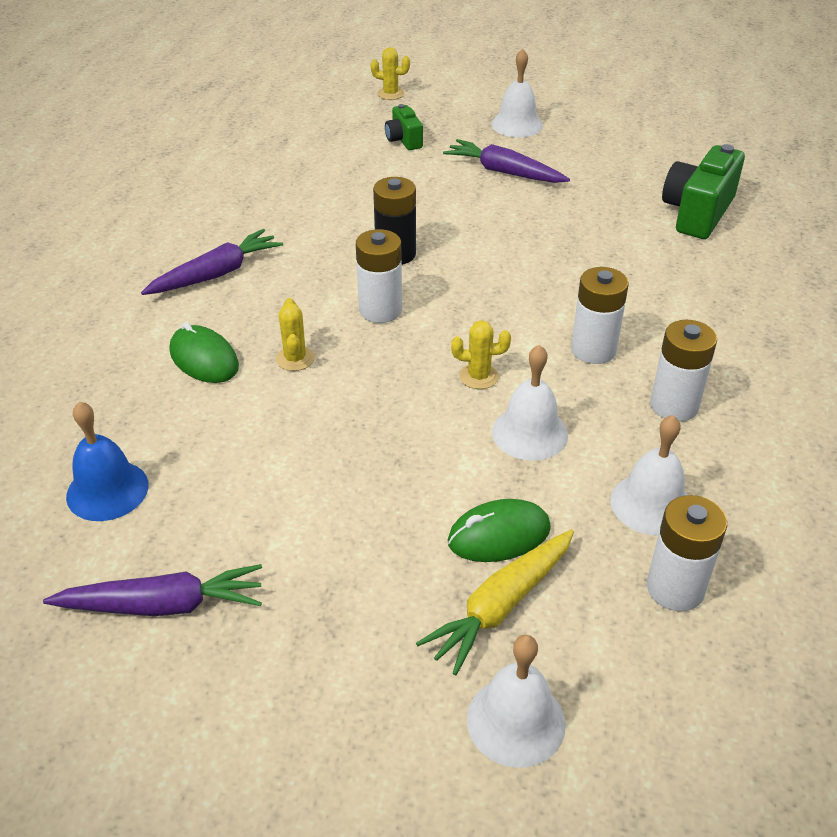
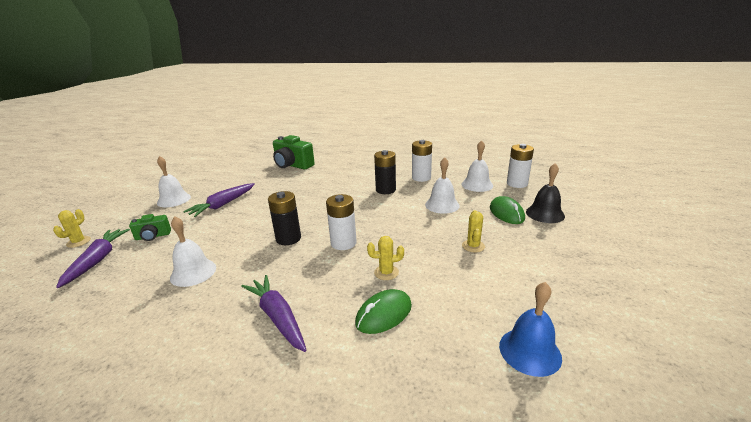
camera: 85 degrees left, 15 degrees down
purple carrot [43,564,262,616] -> purple carrot moved to [56,229,130,288]
yellow carrot [416,530,574,675] -> black bell [526,163,565,223]
yellow cactus [451,320,511,389] -> yellow cactus moved to [462,210,485,253]
white bell [467,635,566,768] -> white bell moved to [170,216,216,287]
white battery [571,267,629,364] -> black battery [374,150,396,194]

